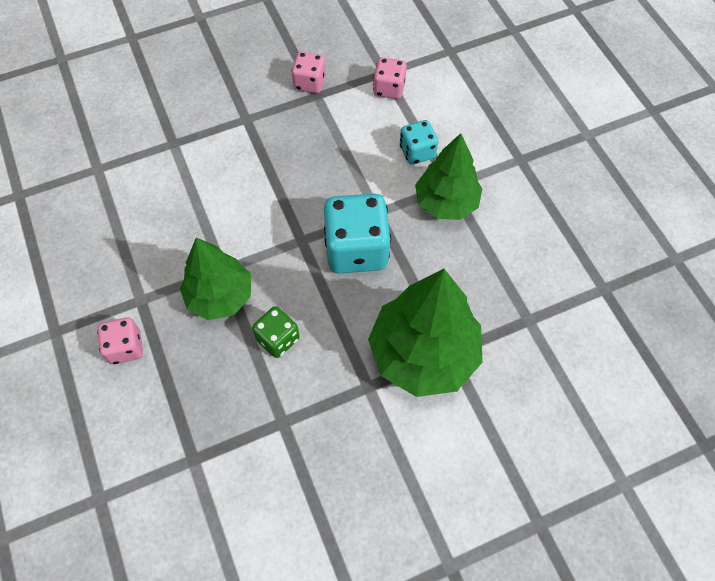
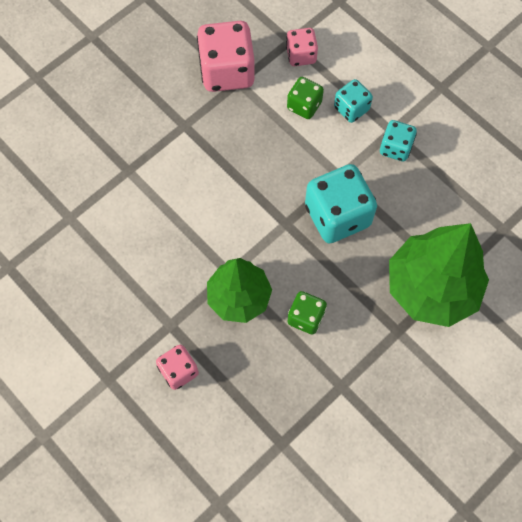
camera: 20 degrees left, 5 degrees up
pink dice [291,52,326,93] -> pink dice [197,21,255,92], size x1.82
green tree [415,133,483,220] -> turquoise dice [380,120,417,161]
none -> green dice [287,77,324,119]

